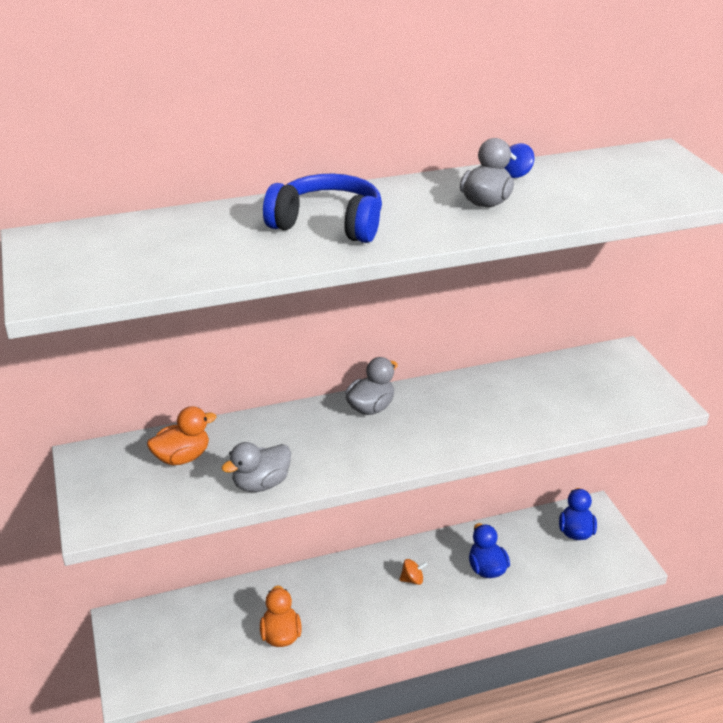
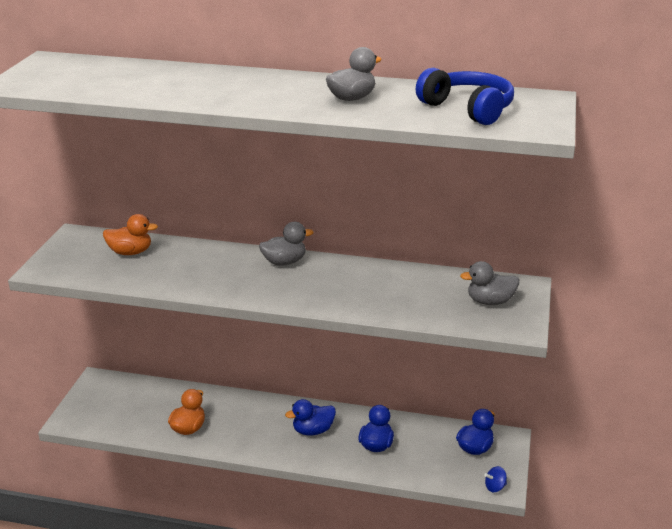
camera: 30 degrees right, 5 degrees down
grey duck [221,442,291,492] -> grey duck moved to [460,261,519,305]
blue headphones [263,173,382,243] -> blue headphones moved to [416,68,514,125]
orange spinning top [399,559,428,585] -> blue duck [285,399,336,436]
blue spinning top [505,143,535,178] -> blue spinning top moved to [484,466,507,492]

